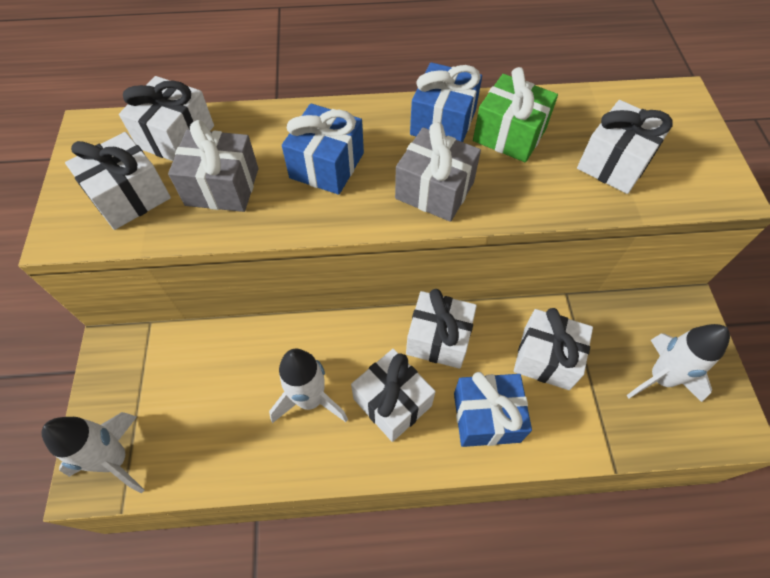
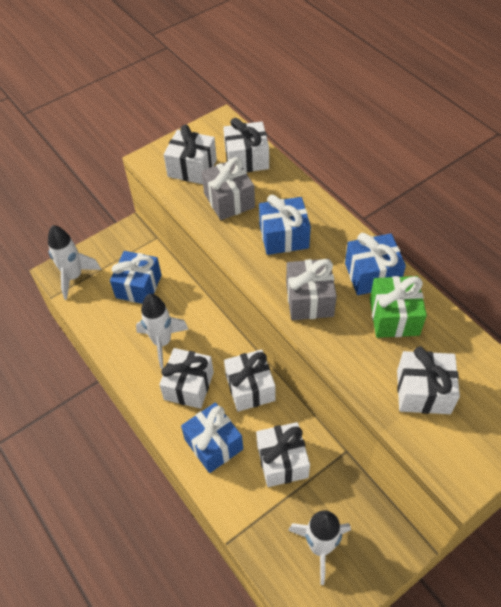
camera: 60 degrees right, 5 degrees down
none -> blue gift [110,251,162,304]

